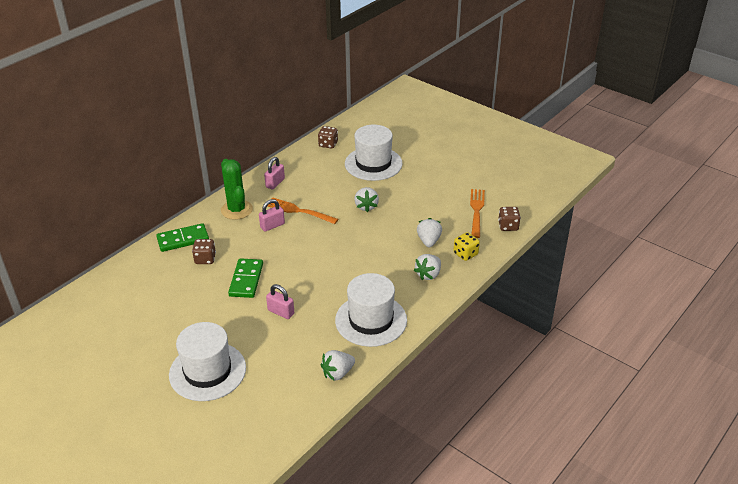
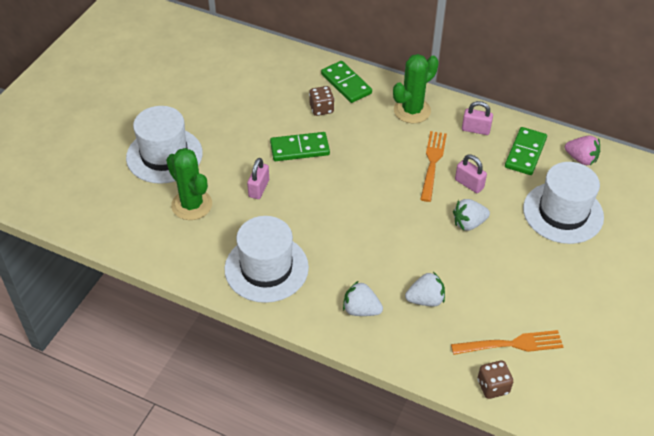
camera: 75 degrees right, 10 degrees up
pink padlock [259,199,285,232] -> pink padlock moved to [455,155,487,193]
brown dice [318,126,338,149] -> pink strawberry [565,135,600,165]
white strawberry [321,350,355,381] -> none
yellow dice [453,232,480,261] -> none
none -> green cactus [166,148,212,220]
none -> green domino [505,127,547,175]

